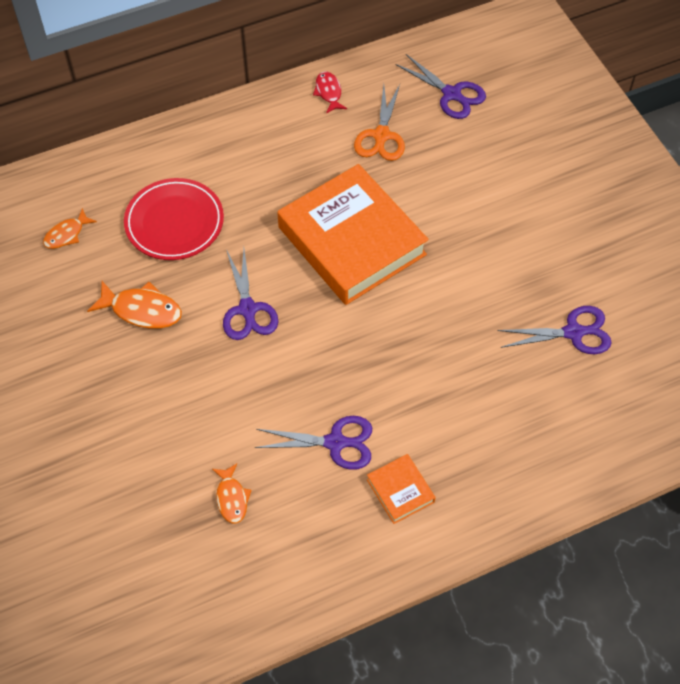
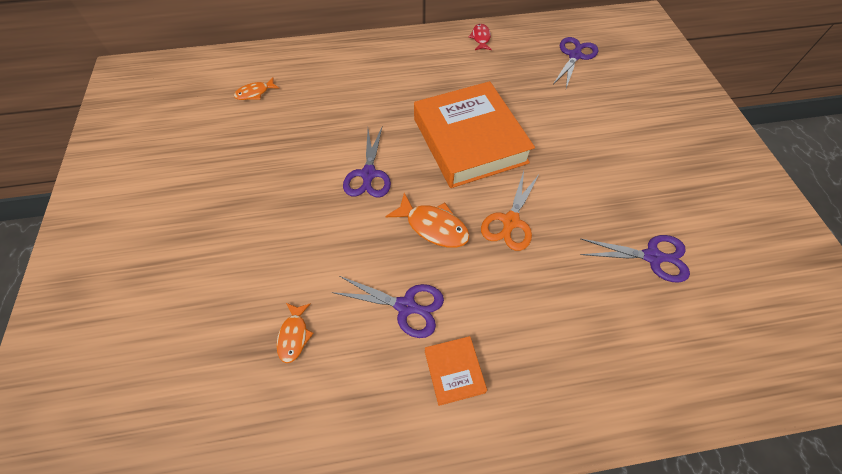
camera: 15 degrees right, 0 degrees up
orange fish [87,281,182,329] -> orange fish moved to [385,193,470,248]
red plate [124,178,224,260] -> none
orange scissors [354,84,405,161] -> orange scissors moved to [481,171,540,251]
purple scissors [395,54,486,119] -> purple scissors turned 120 degrees counterclockwise [554,37,598,88]

